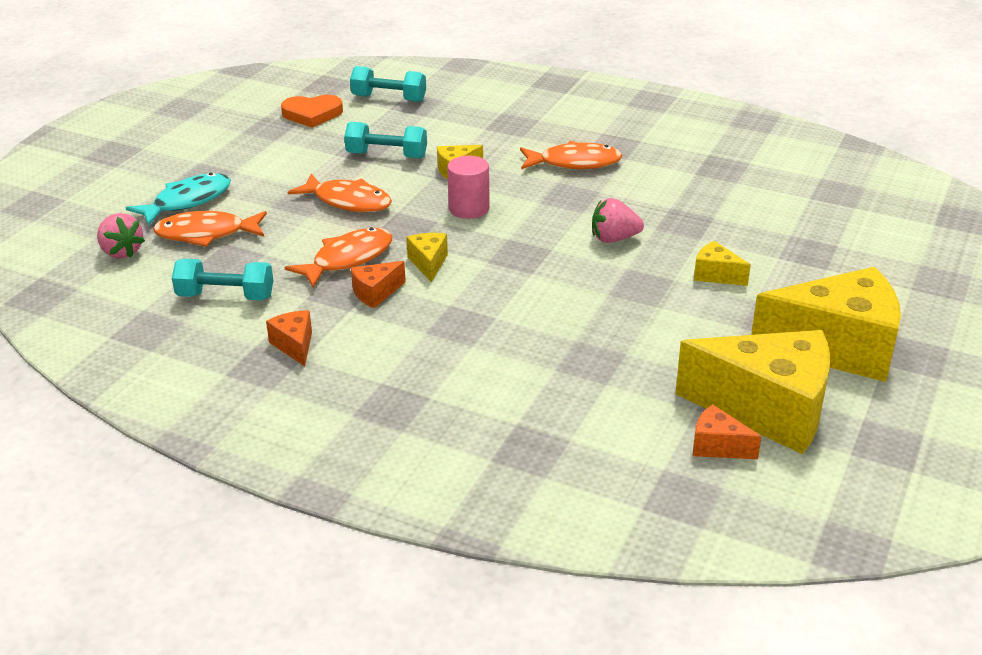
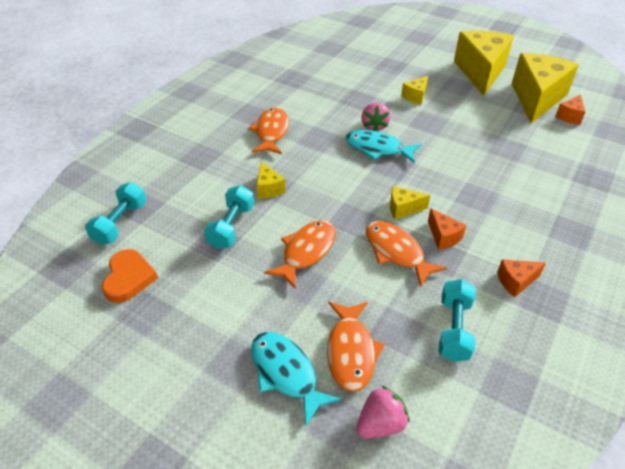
camera: 85 degrees left, 10 degrees up
pink cylinder [447,156,490,219] -> none
none -> turquoise fish [346,130,422,163]

